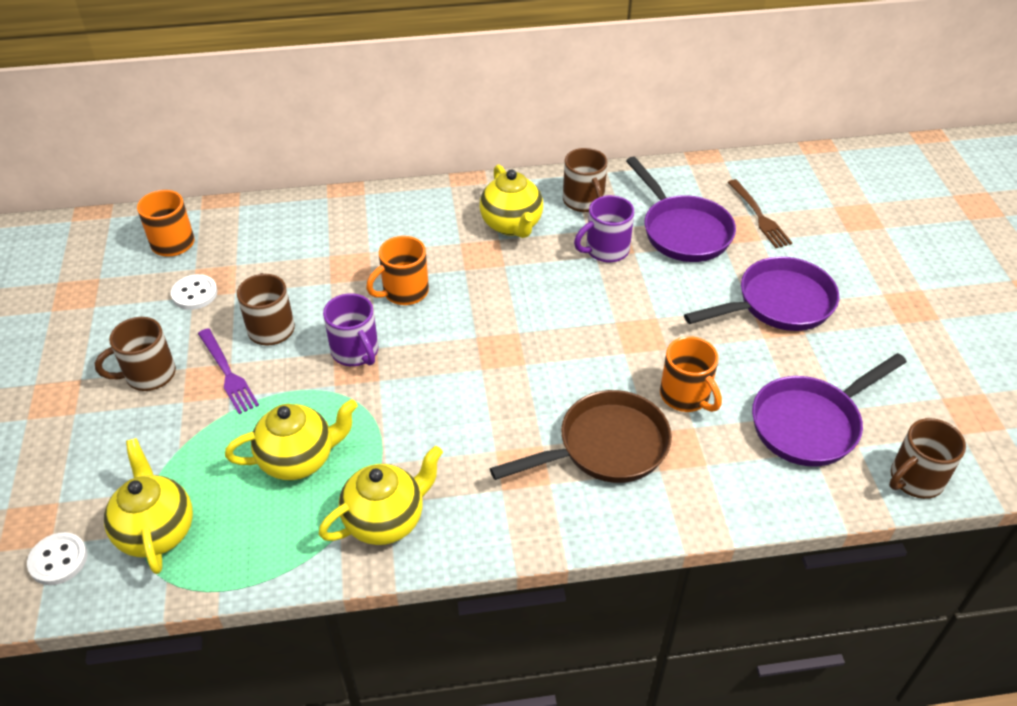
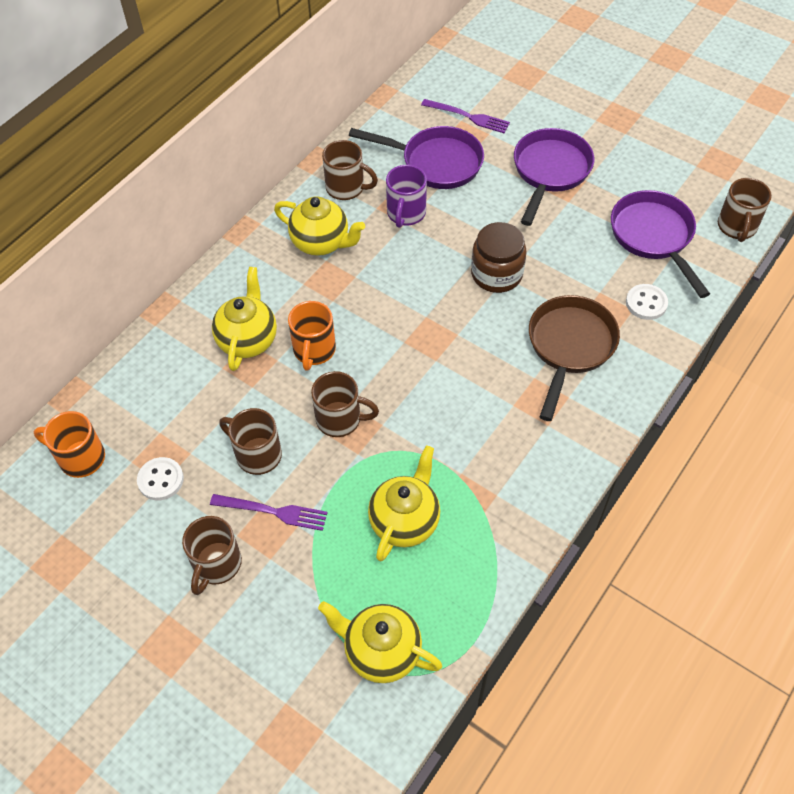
camera: 45 degrees left, 10 degrees up
white button [27,532,87,585] -> white button moved to [626,284,668,320]
yellow teapot [319,446,443,545] -> yellow teapot moved to [212,267,277,371]
purple mug [323,293,379,366] -> brown mug [311,371,379,437]
orange mug [660,336,722,412] -> none
brown fork [728,179,792,248] -> purple fork [421,99,510,133]
purple pan [752,353,907,467] -> purple pan turned 150 degrees clockwise [611,190,710,298]
none -> brown jar [471,222,527,293]

